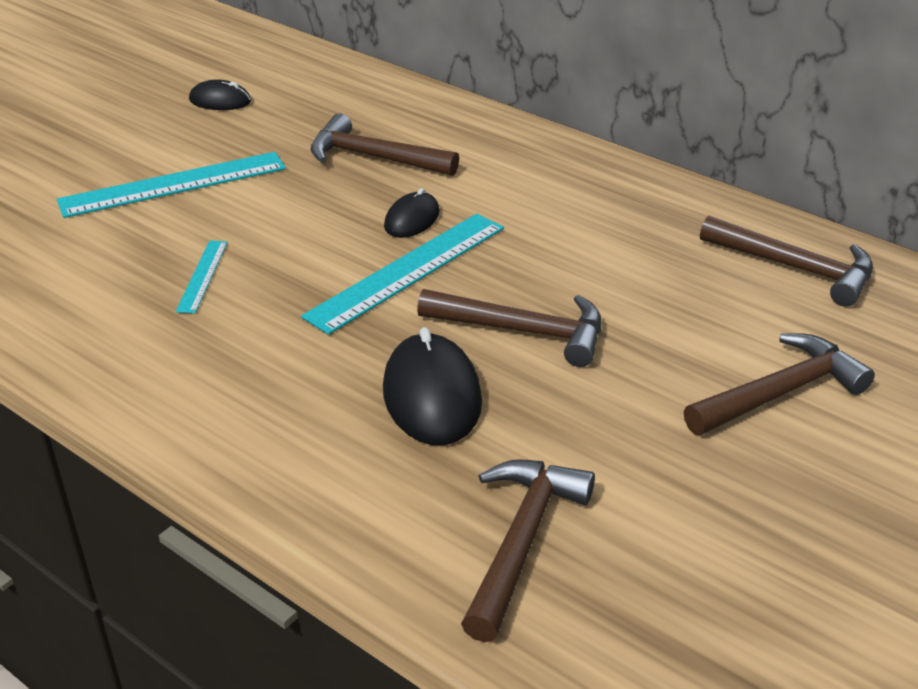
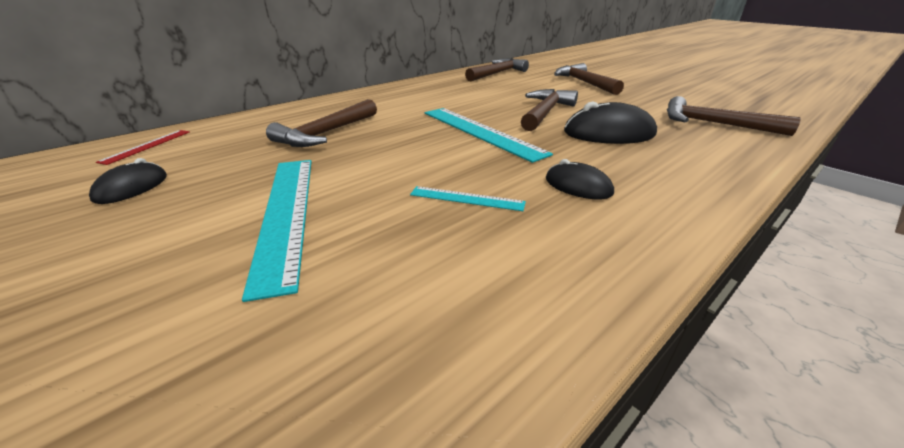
camera: 80 degrees left, 5 degrees down
black mouse [384,188,440,238] -> black mouse moved to [546,159,614,199]
none -> red ruler [96,130,190,165]

